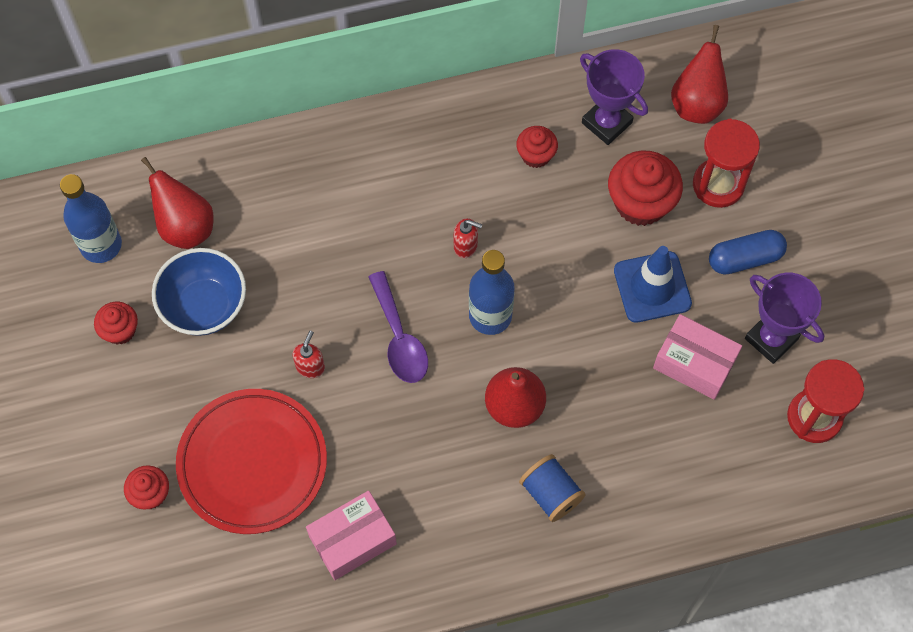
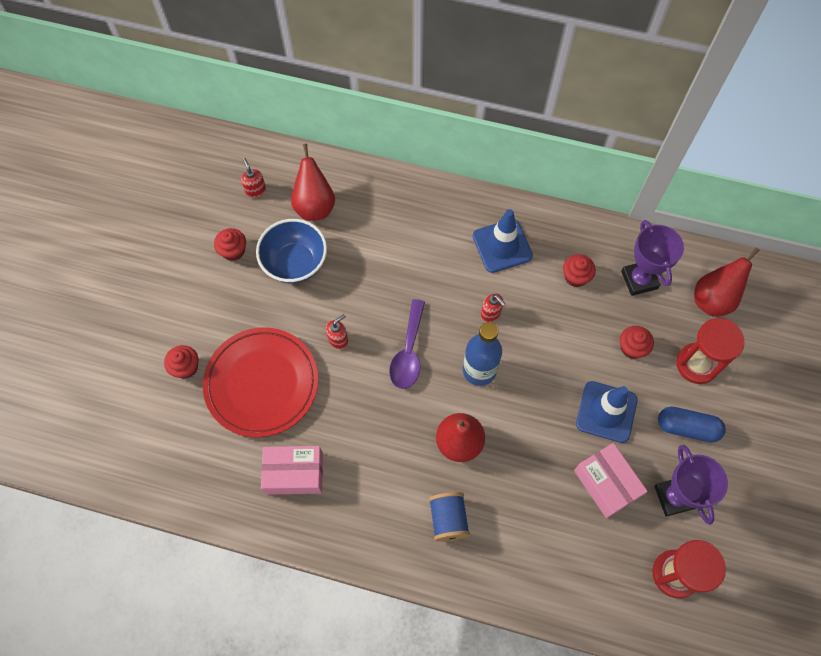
camera: 30 degrees right, 0 degrees up
blue bottle [60,174,122,263] -> red soap dispenser [241,158,266,198]
red cupcake [608,150,683,226] -> red cupcake [620,326,654,359], size x0.57
none -> blue traffic cone [473,209,533,273]

